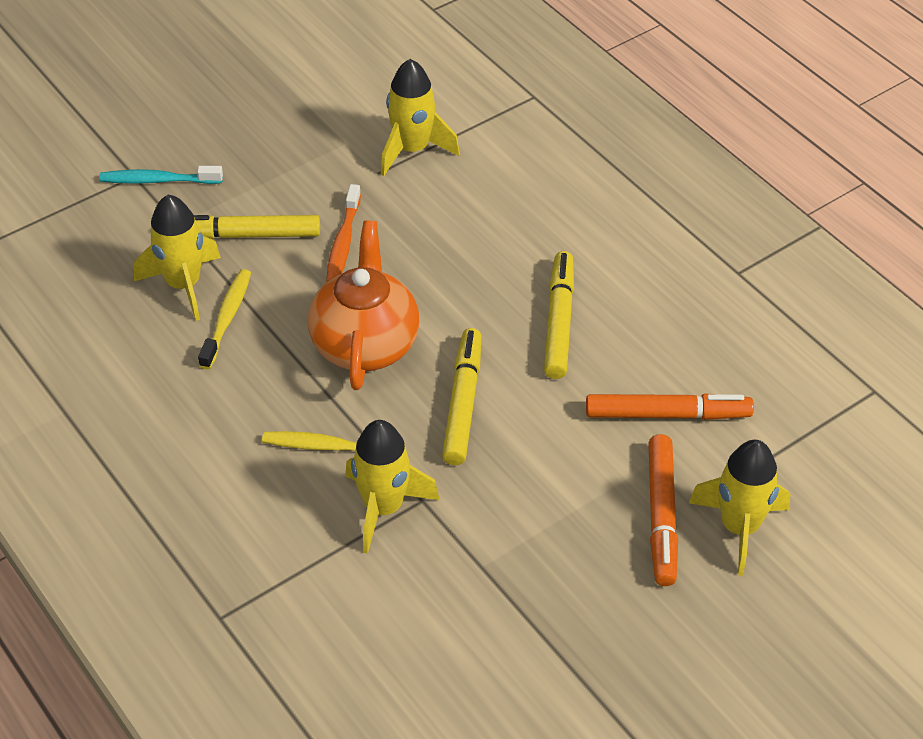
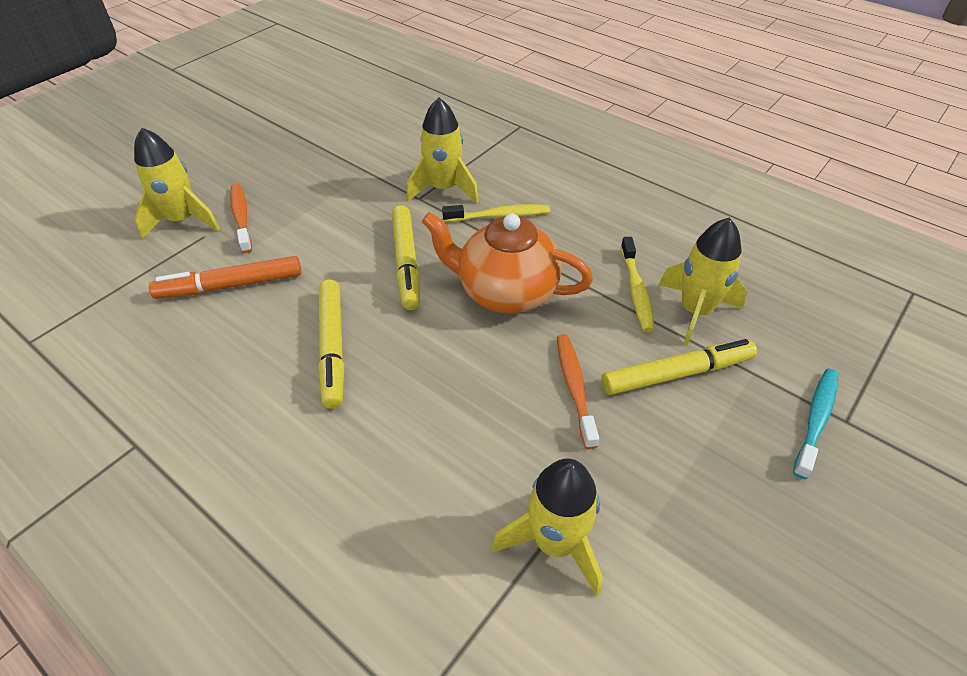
camera: 165 degrees right, 0 degrees up
turquoise toothbrush [99,166,223,184] -> turquoise toothbrush turned 45 degrees counterclockwise [793,369,838,479]
orange teapot [308,221,420,390] -> orange teapot turned 120 degrees clockwise [422,212,593,314]
orange marker [648,434,678,586] -> orange toothbrush [230,183,252,253]

